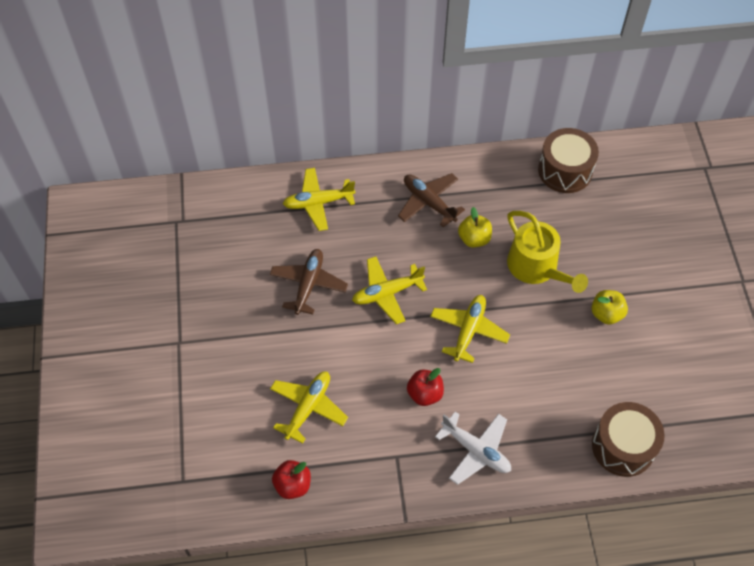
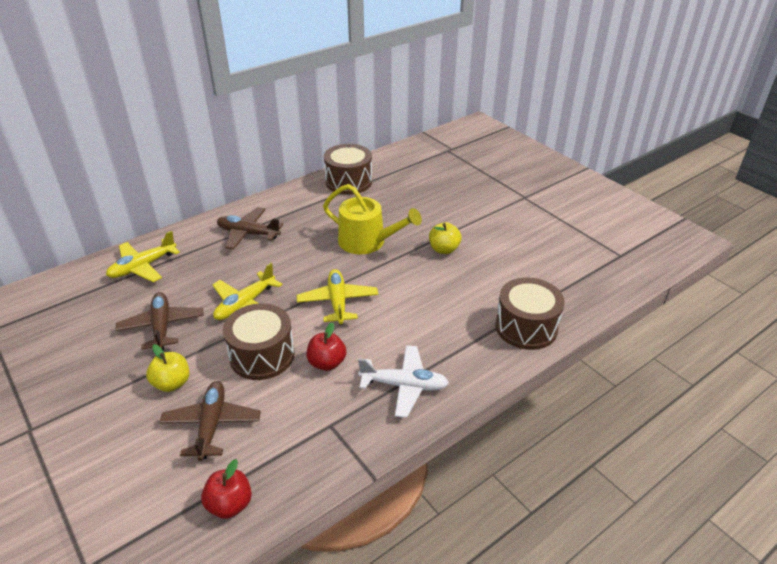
camera: 30 degrees left, 20 degrees down
yellow plane [270,372,348,444] -> brown plane [159,381,261,461]
yellow apple [458,207,492,248] -> yellow apple moved to [146,344,190,392]
none -> brown drum [223,303,295,380]

